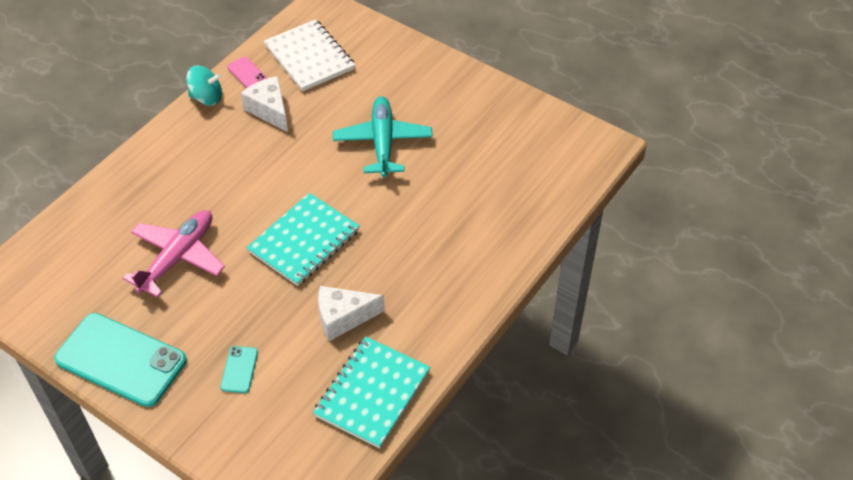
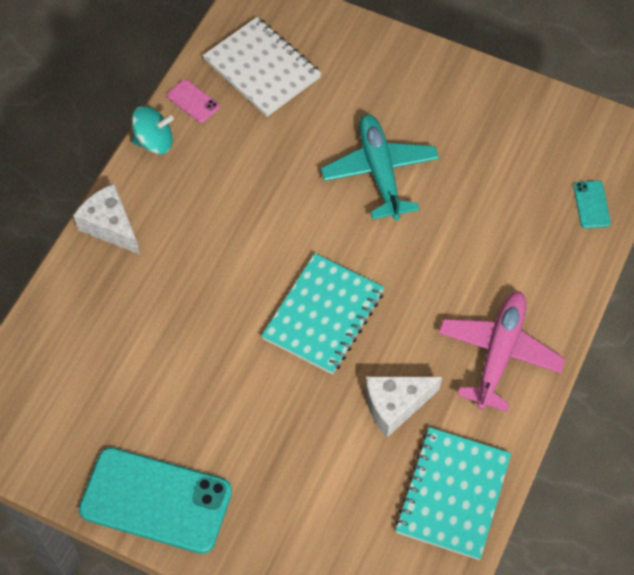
camera: 10 degrees left, 10 degrees up
pink plane [123,210,225,297] -> pink plane moved to [439,291,565,412]
turquoise phone [221,346,258,393] -> turquoise phone moved to [573,181,611,228]
white cheese [241,76,288,132] -> white cheese moved to [73,184,140,254]

